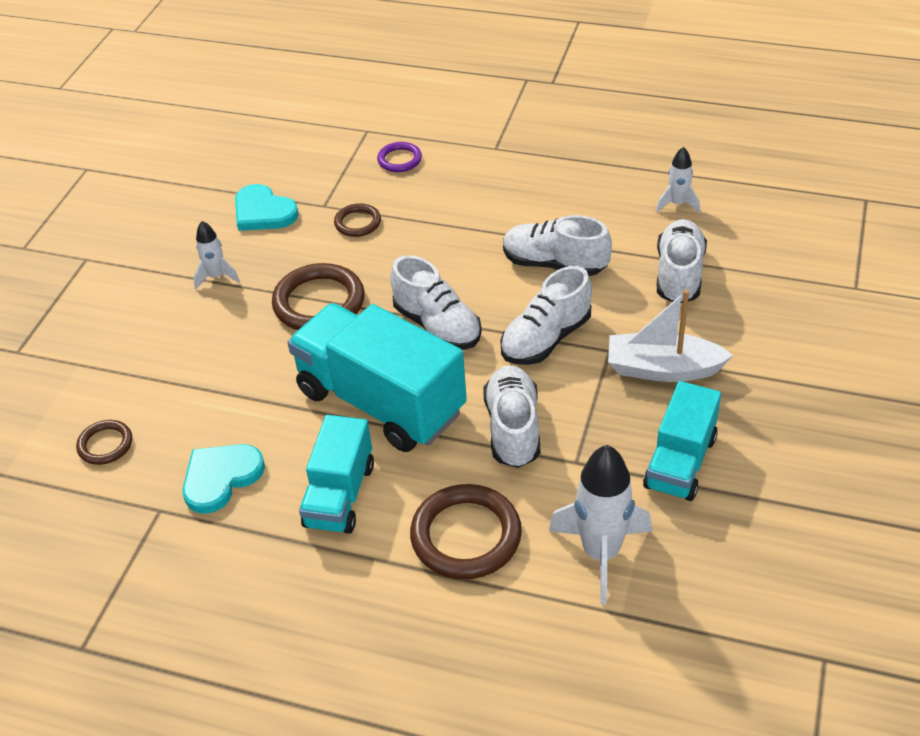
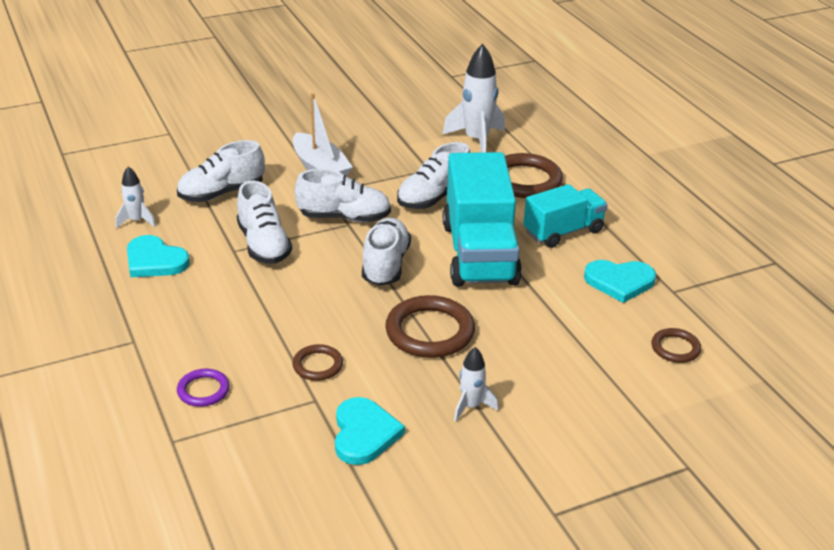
camera: 135 degrees left, 10 degrees down
turquoise truck [643,381,721,501] -> none
none -> turquoise heart [127,235,190,277]

